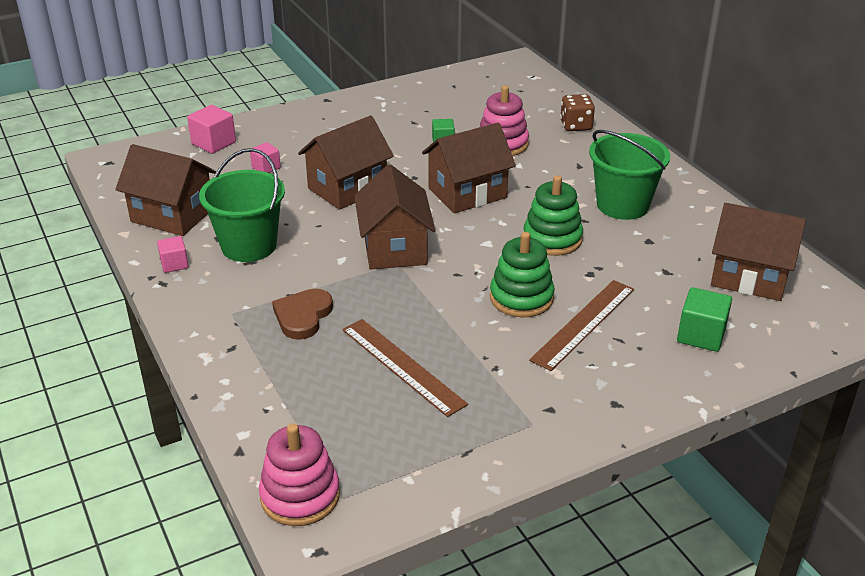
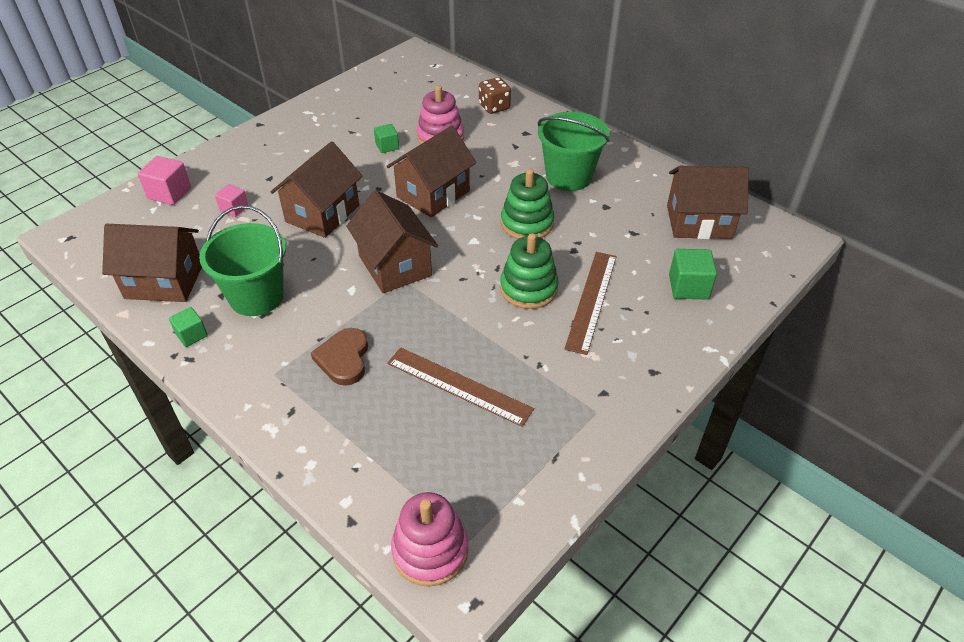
camera: 20 degrees left, 10 degrees up
pink cube [157,236,189,273] -> green cube [169,307,208,347]

